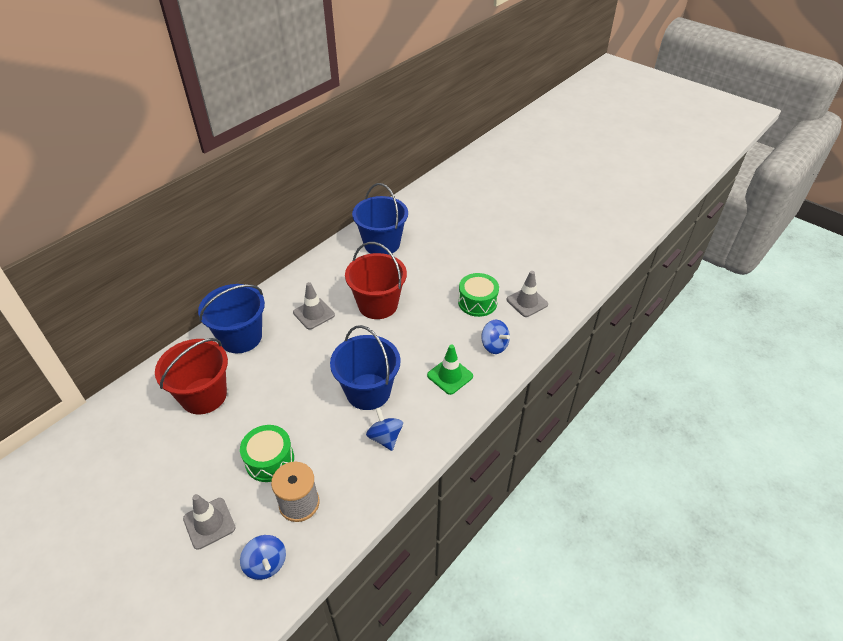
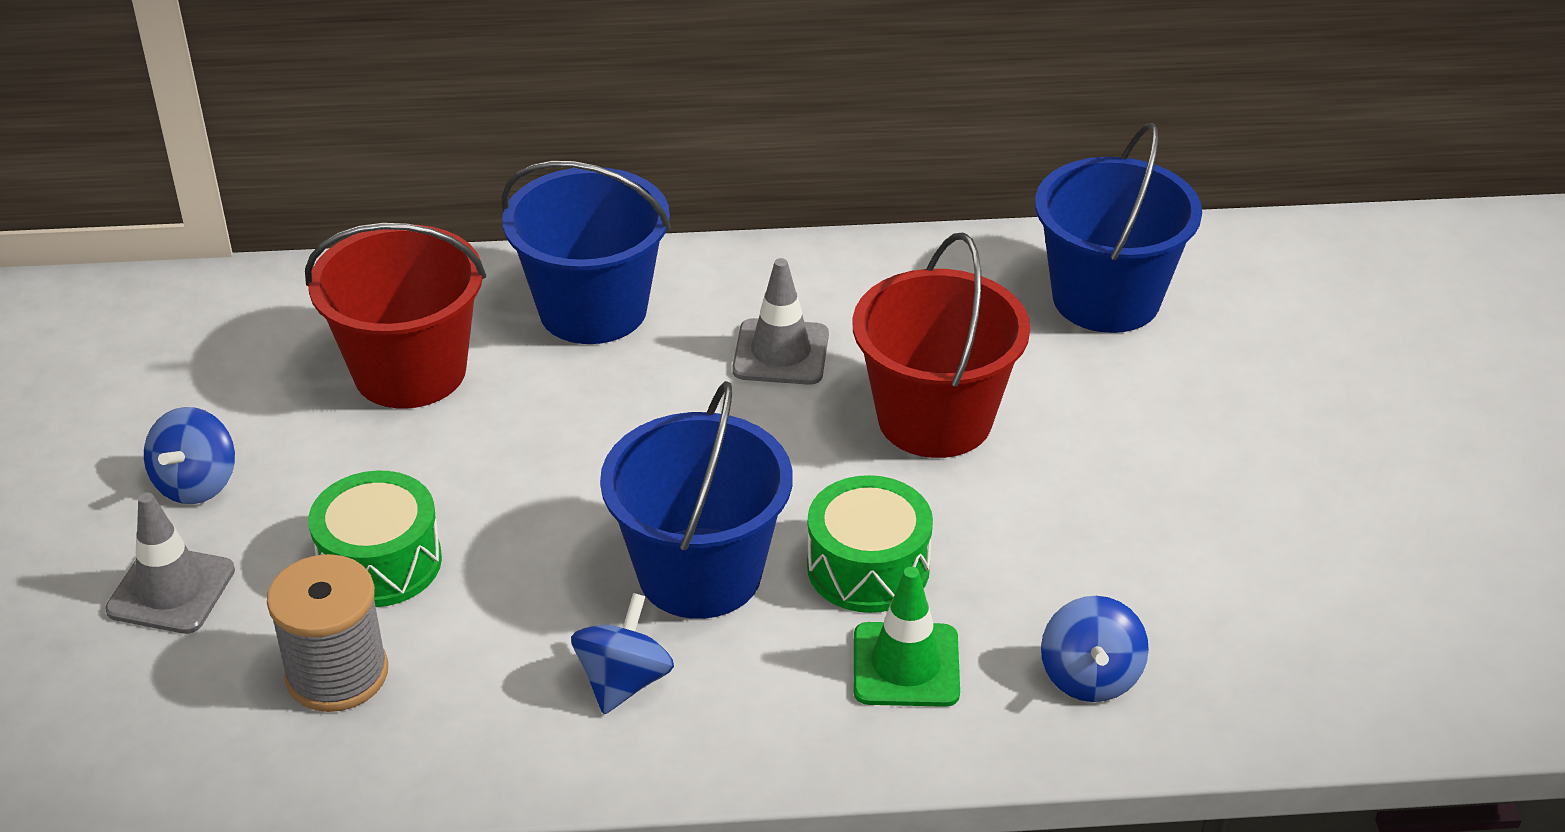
camera: 45 degrees right, 5 degrees down
blue spinning top [240,535,286,580] -> blue spinning top moved to [144,407,235,504]
green drum [458,273,499,317] -> green drum moved to [807,475,933,613]
grey traffic cone [507,271,548,317] -> none

